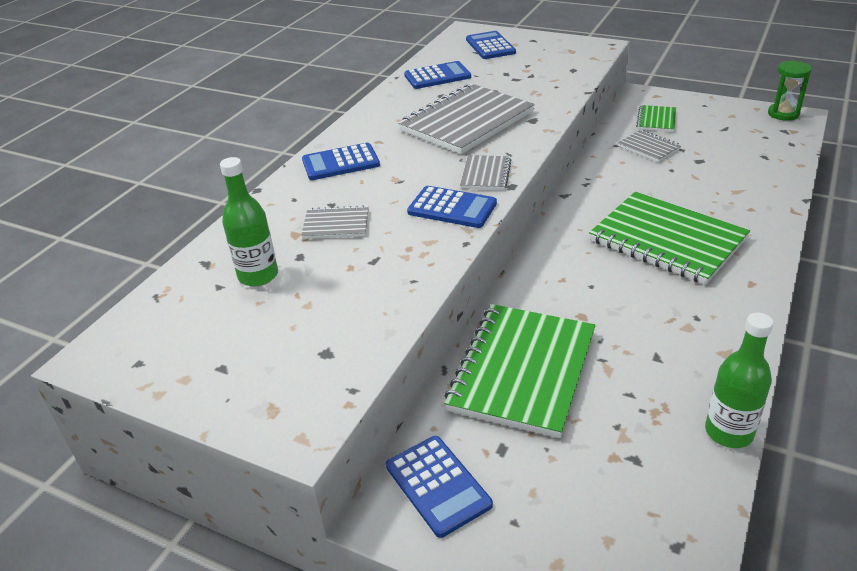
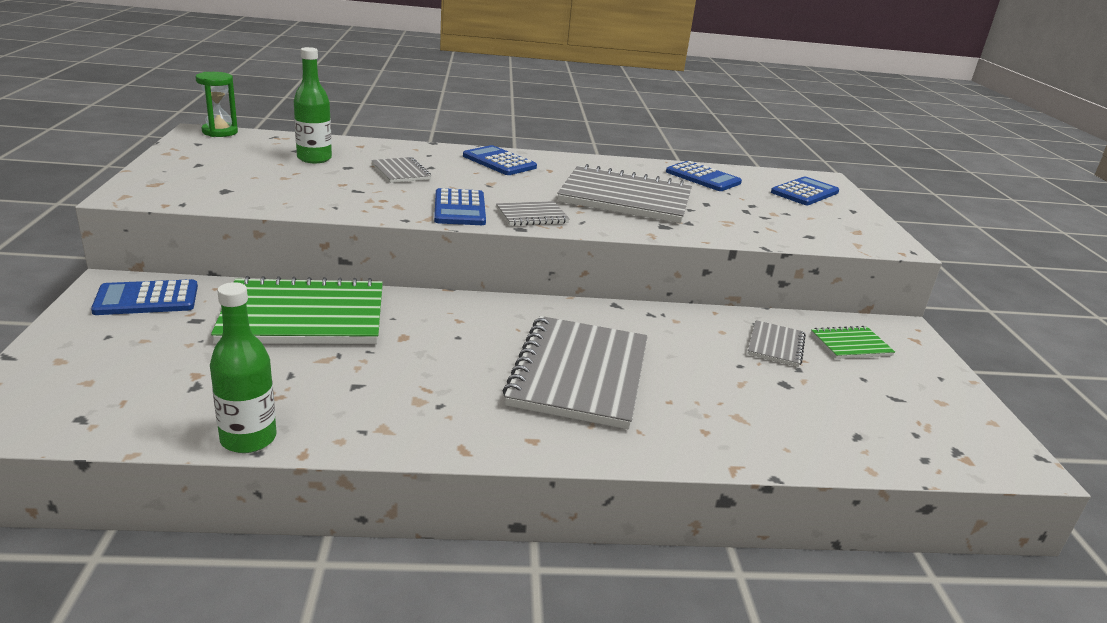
camera: 55 degrees right, 10 degrees down
blue calculator [386,436,493,538] -> blue calculator turned 45 degrees clockwise [91,279,198,315]
green notebook [589,192,750,285] -> grey notebook [503,316,648,429]
green hourglass [768,60,812,121] -> green hourglass moved to [196,72,238,137]

